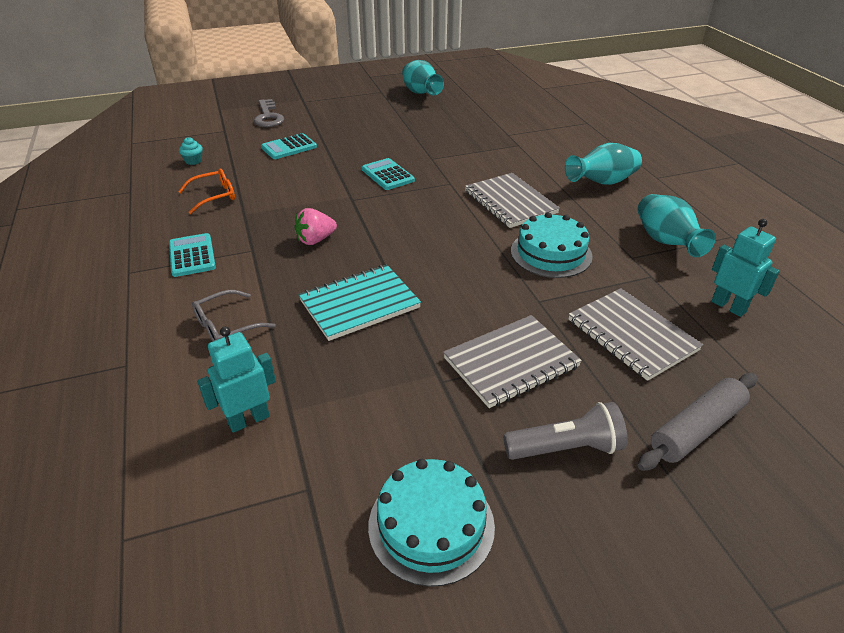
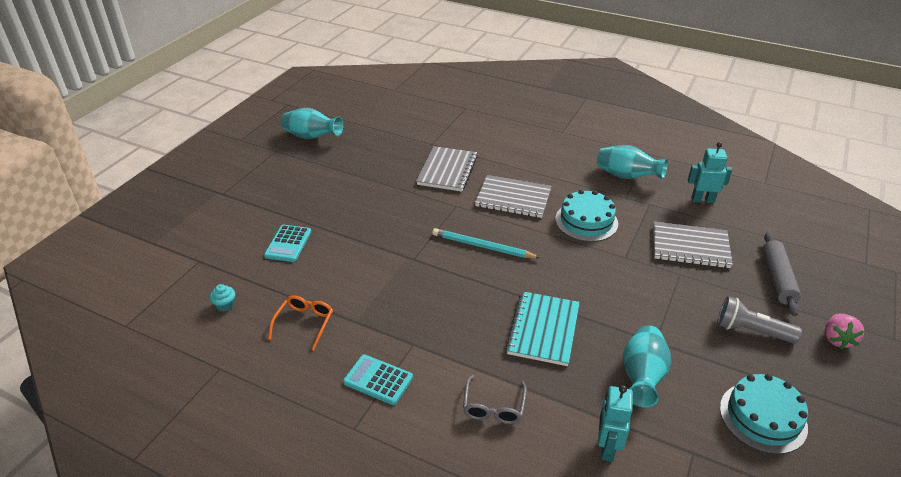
camera: 45 degrees left, 0 degrees up
grey key [254,99,284,127] -> none
pink strawberry [294,208,337,245] -> pink strawberry moved to [825,314,864,349]
turquoise calculator [362,158,415,190] -> none
grey notebook [443,315,582,408] -> grey notebook moved to [416,146,478,192]
grey flashlight [503,402,627,460] -> grey flashlight turned 105 degrees counterclockwise [717,296,802,344]
turquoise vase [565,143,642,185] -> turquoise vase moved to [623,325,671,408]
none -> turquoise pencil [432,228,540,258]

